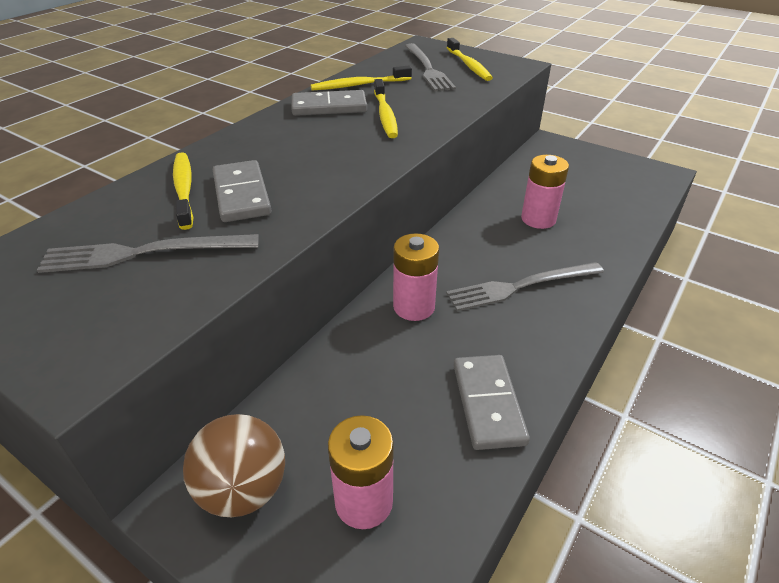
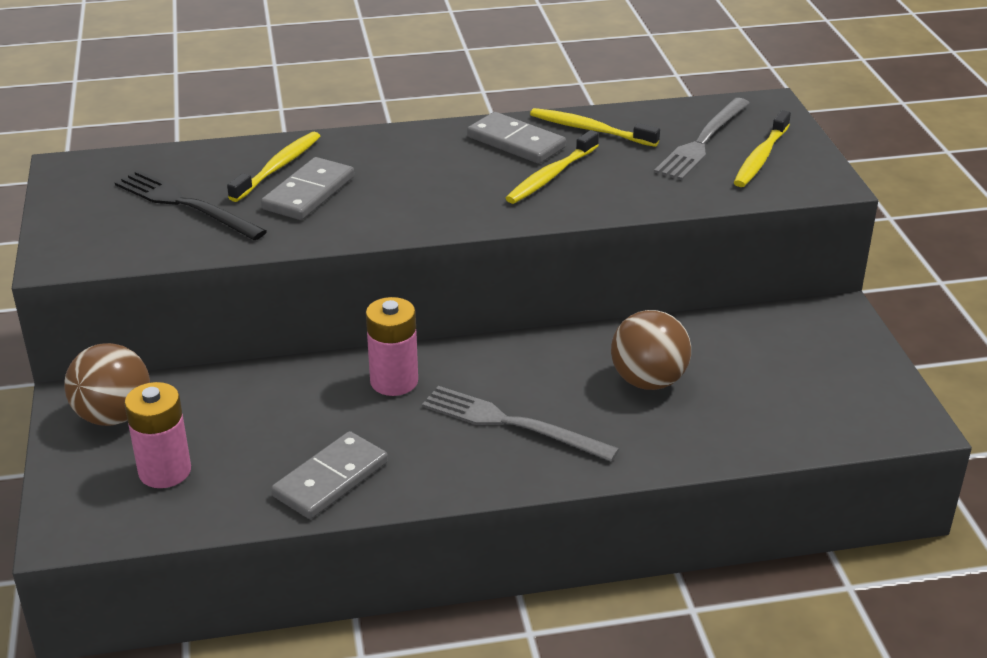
camera: 45 degrees right, 5 degrees down
grey fork [37,234,259,273] -> black fork [115,170,267,240]
pink battery [521,155,569,229] -> brown ball [611,310,691,390]

